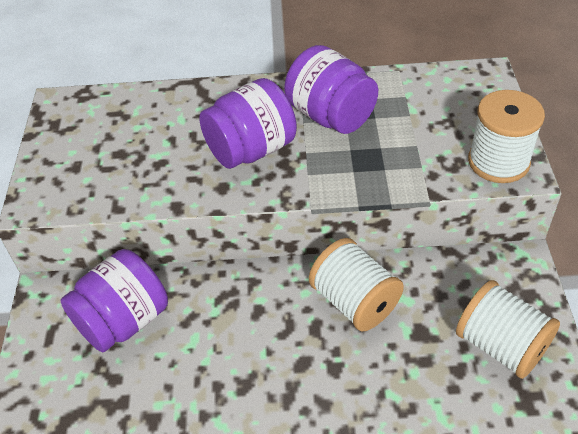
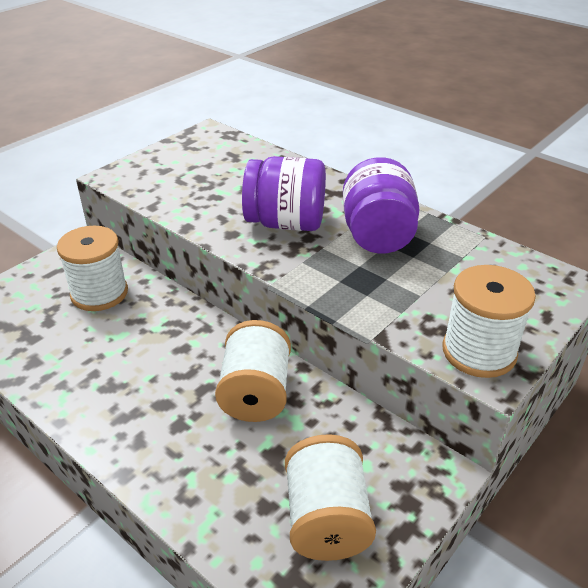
camera: 40 degrees right, 10 degrees down
purple jar [61,249,168,352] -> white spool [57,226,128,311]

